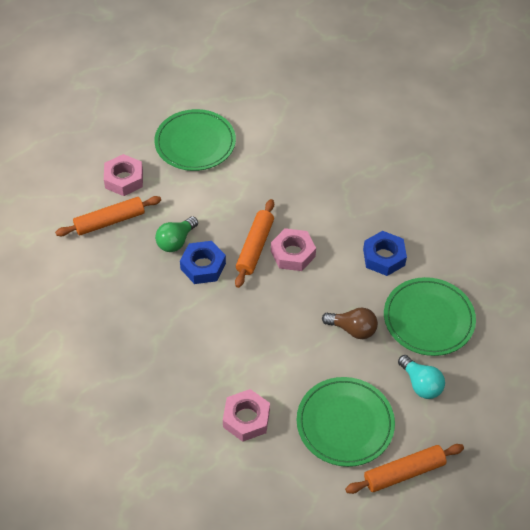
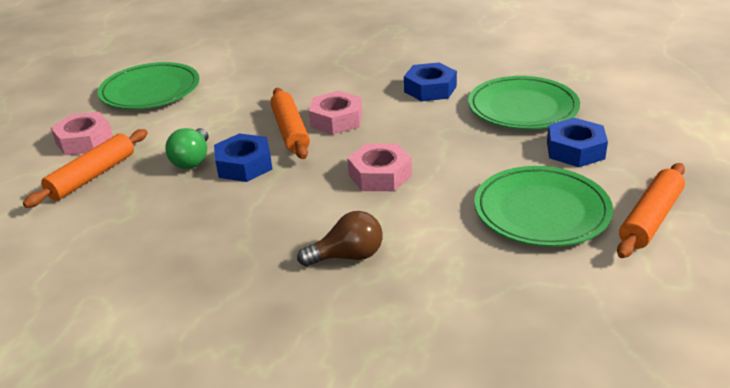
camera: 30 degrees left, 20 degrees down
pink nut [223,389,270,442] -> pink nut moved to [347,143,412,191]
brown light bulb [322,307,378,339] -> brown light bulb moved to [297,211,383,267]
turquoise light bulb [398,355,445,399] -> blue nut [547,118,608,167]

